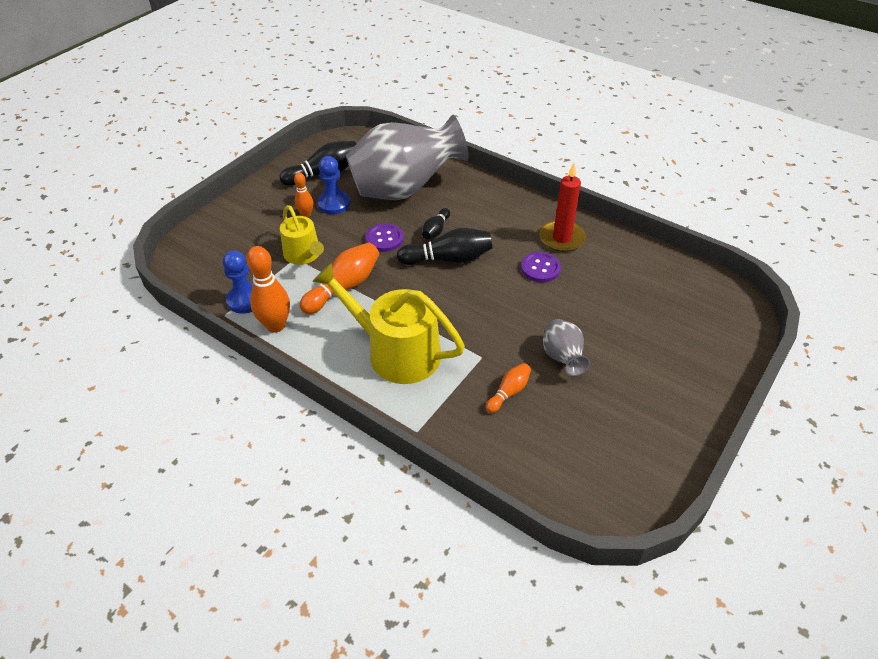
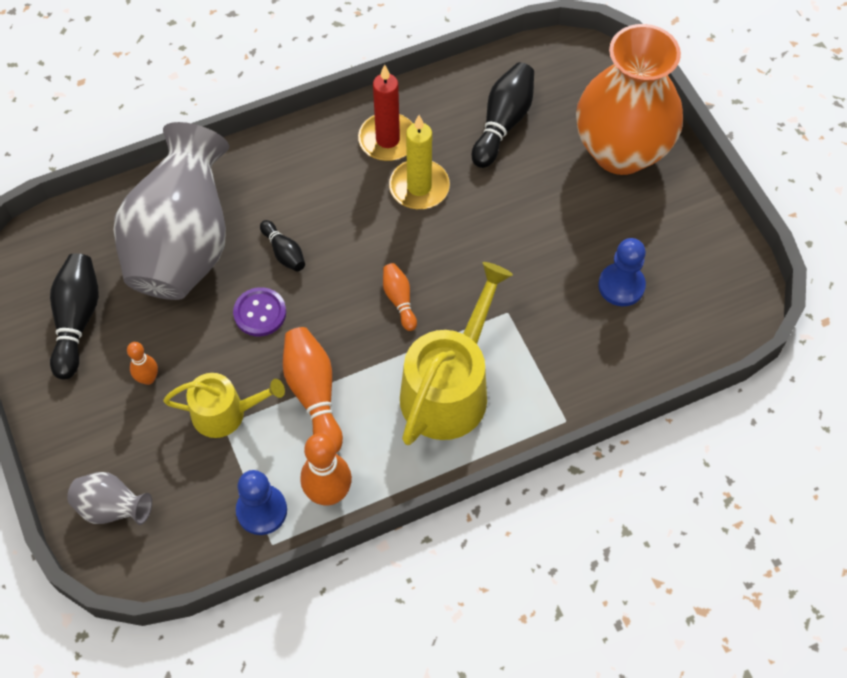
camera: 60 degrees left, 15 degrees up
yellow watering can [312,263,465,384] -> yellow watering can turned 150 degrees clockwise [400,262,513,445]
blue pawn [317,156,350,214] -> blue pawn moved to [598,238,646,306]
black bowling pin [397,228,492,265] -> black bowling pin moved to [472,62,534,168]
orange bowling pin [486,363,531,413] -> orange bowling pin moved to [383,263,417,331]
purple button [521,252,561,282] -> yellow candle [389,115,450,209]
grey vase [543,319,590,376] -> grey vase moved to [67,472,152,525]
none -> orange vase [576,24,683,175]

